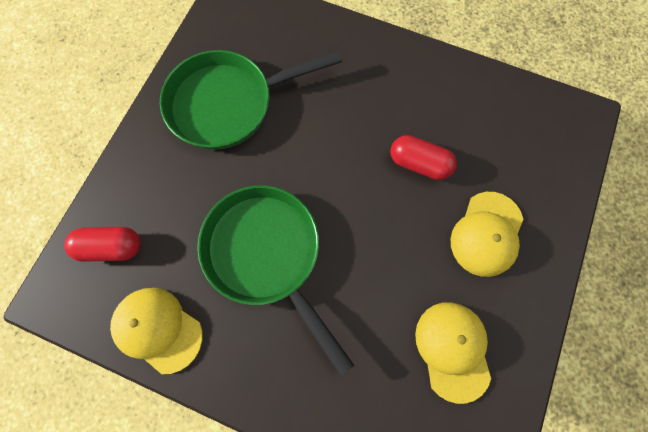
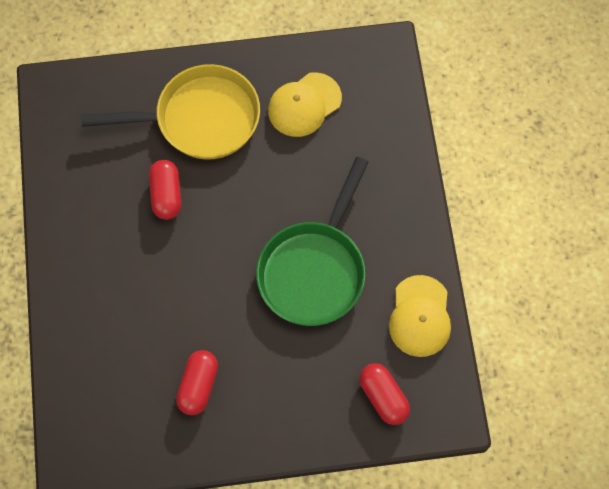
camera: 120 degrees left, 5 degrees down
green pan [160,50,343,150] -> red capsule [176,350,218,415]
yellow cap [451,192,523,277] -> yellow pan [81,64,260,160]

